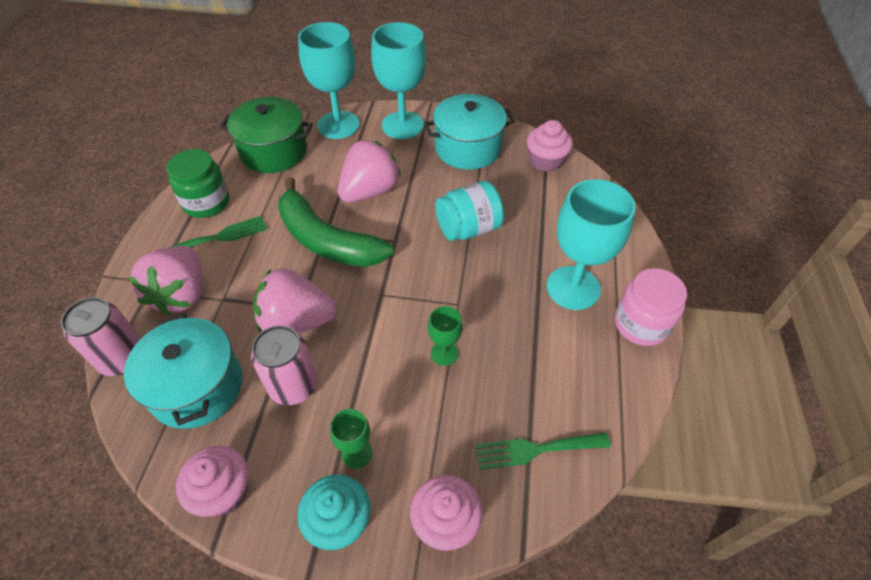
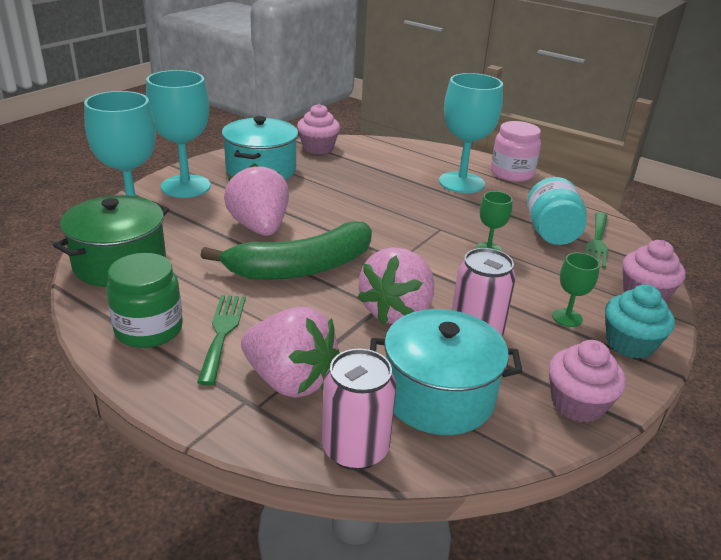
camera: 65 degrees left, 20 degrees down
turquoise jar [435,181,504,241] -> turquoise jar moved to [527,177,587,245]

